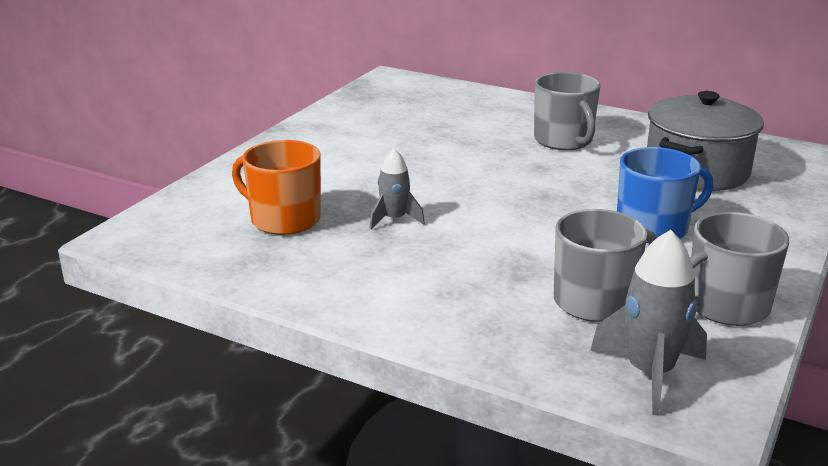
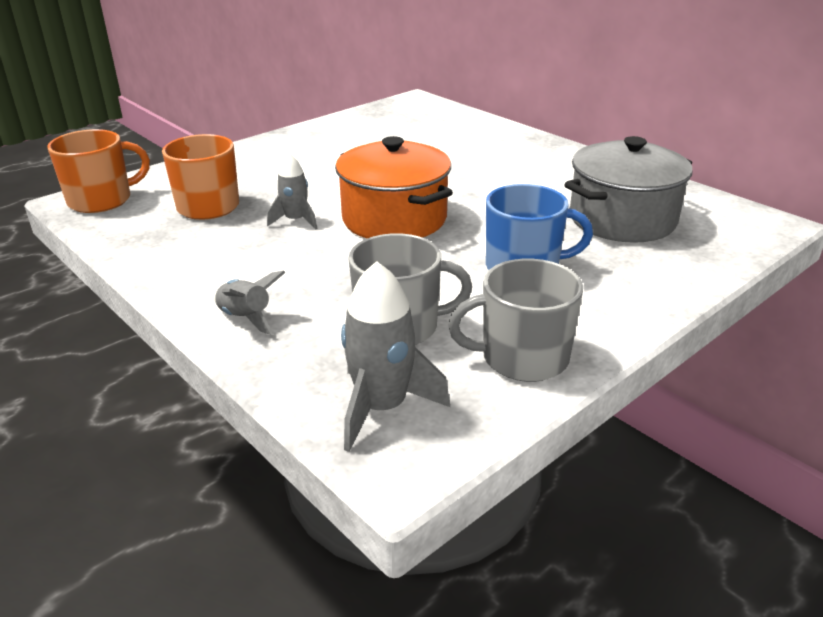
camera: 20 degrees right, 5 degrees up
grey mug [534,72,600,150] -> none
none -> orange mug [47,129,150,213]
none -> grey rocket [214,270,286,335]
none -> orange pot [335,136,453,238]

